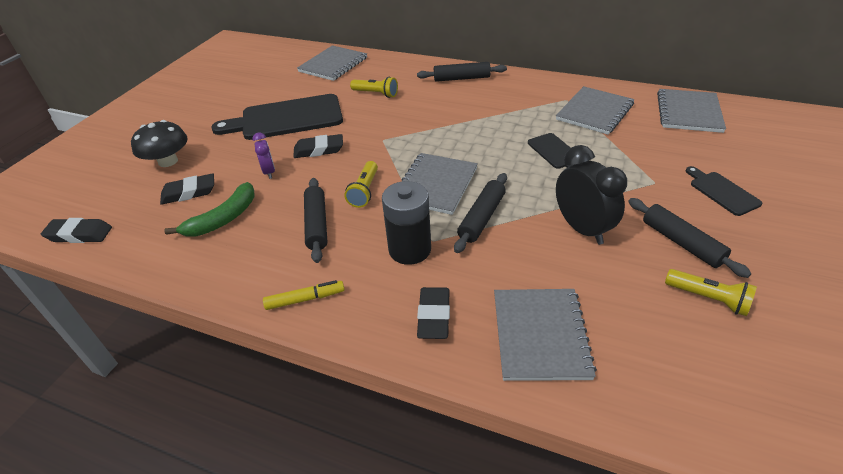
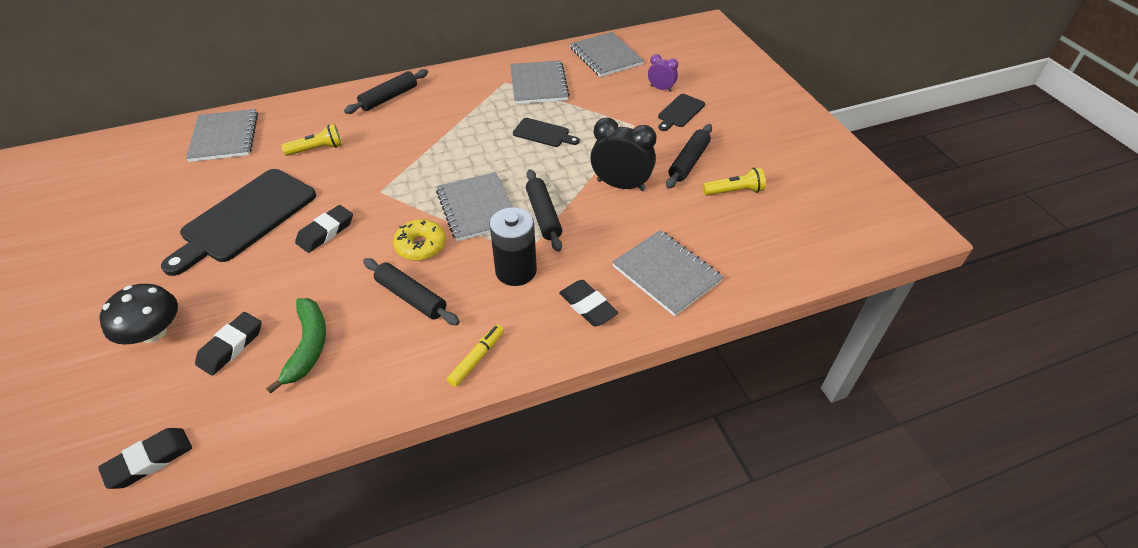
camera: 45 degrees left, 5 degrees up
purple clock [252,133,275,179] -> purple clock moved to [648,54,678,92]
yellow flashlight [344,161,378,208] -> yellow donut [393,219,446,261]
black rolling pin [628,198,752,278] -> black rolling pin turned 75 degrees counterclockwise [666,124,712,189]
black cutting board [686,166,762,216] -> black cutting board turned 75 degrees counterclockwise [658,94,705,131]

